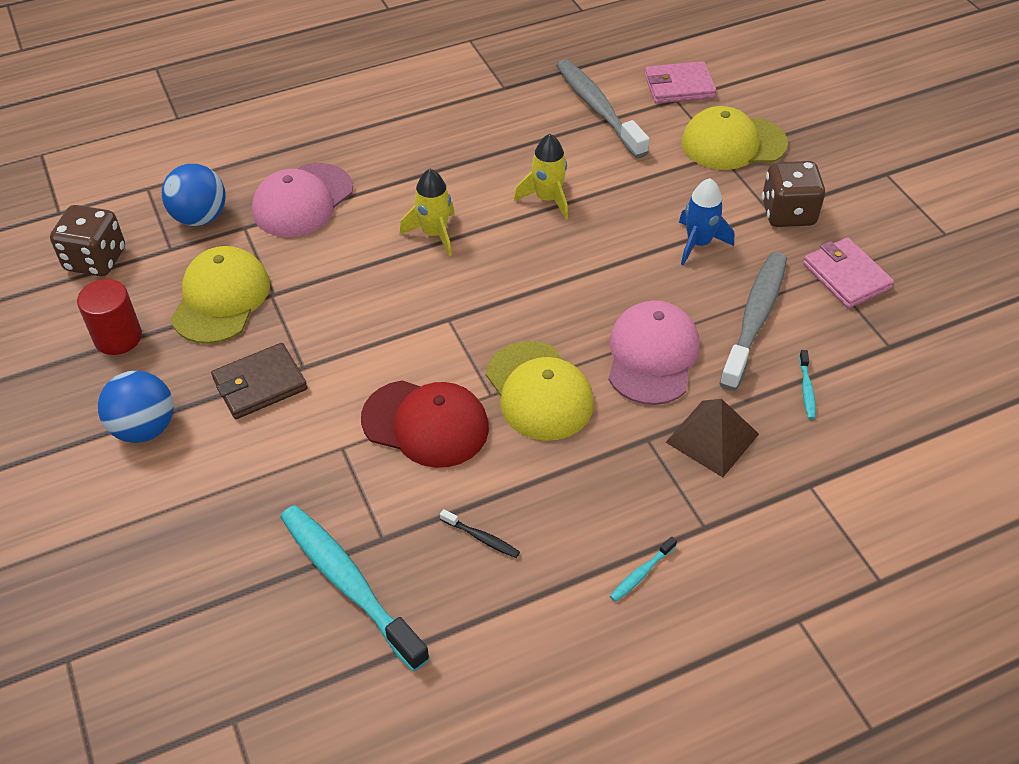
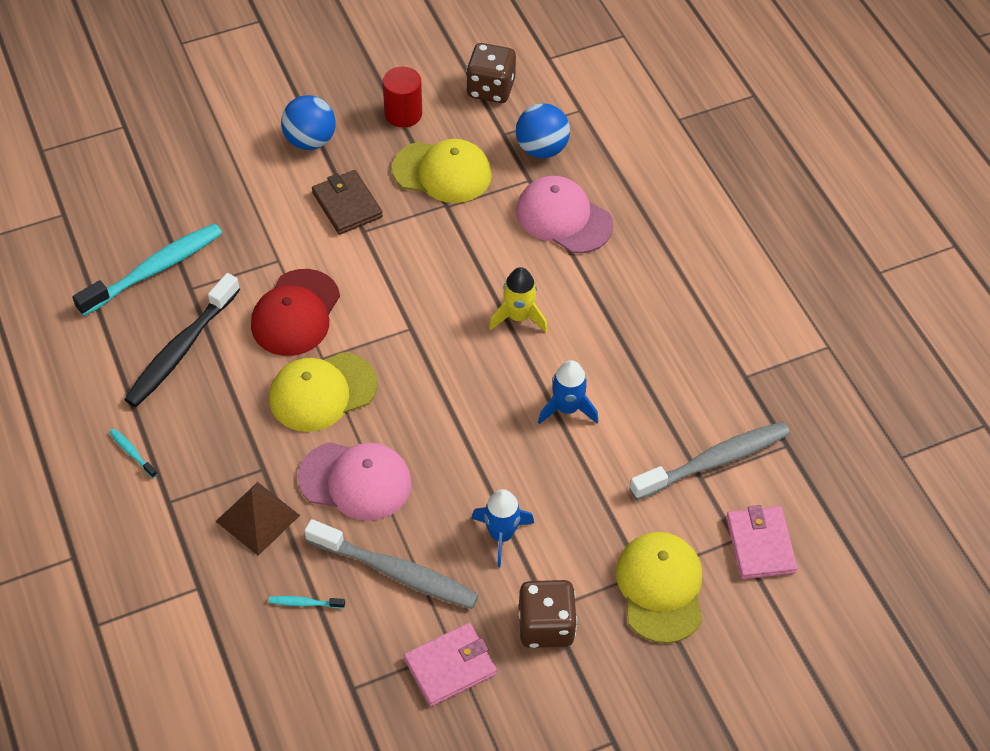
camera: 90 degrees right, 5 degrees up
black toothbrush [440,509,520,558] -> black toothbrush [124,273,240,407], size x2.45
yellow rocket [514,134,568,219] -> blue rocket [538,360,598,424]

